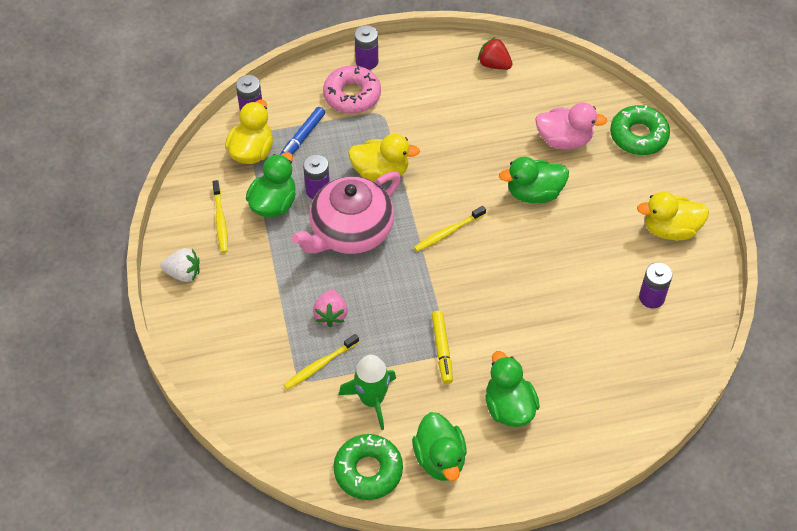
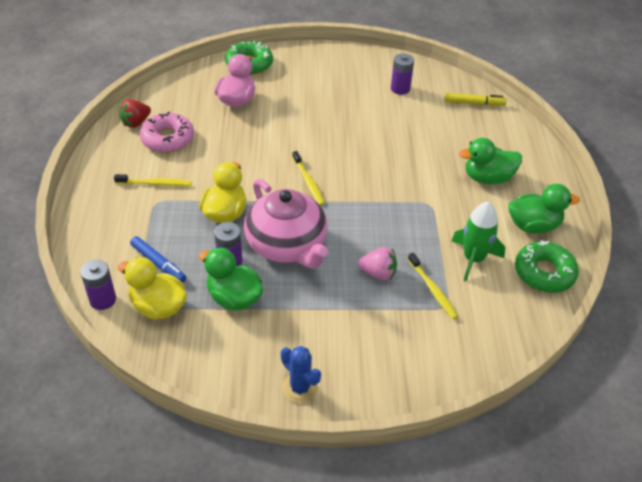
camera: 80 degrees left, 10 degrees down
white strawberry [161,248,200,282] -> blue cactus [280,346,321,403]
yellow toothbrush [212,180,228,253] -> yellow toothbrush moved to [114,174,192,186]
pink donut [323,65,381,114] -> pink donut moved to [140,112,194,153]
purple battery [354,25,378,70] -> none
yellow marker [432,311,453,384] -> yellow marker moved to [445,93,507,106]
green duck [499,157,569,203] -> none
yellow duck [637,191,709,241] -> none

